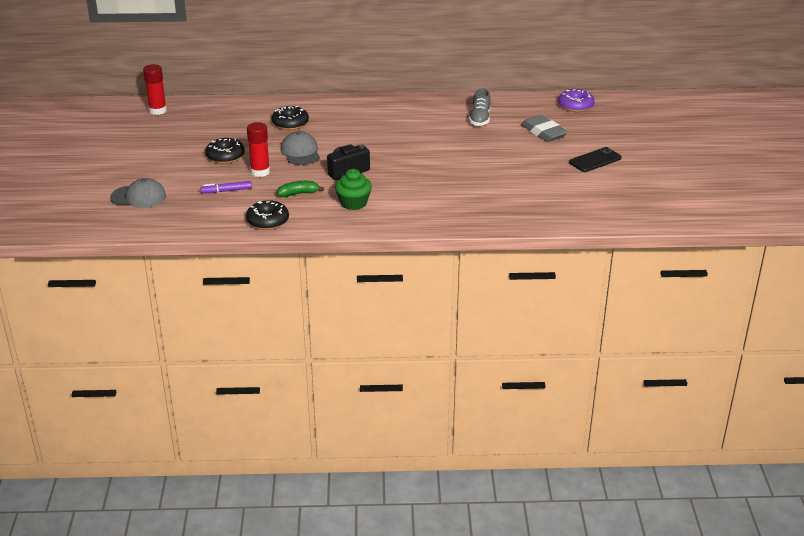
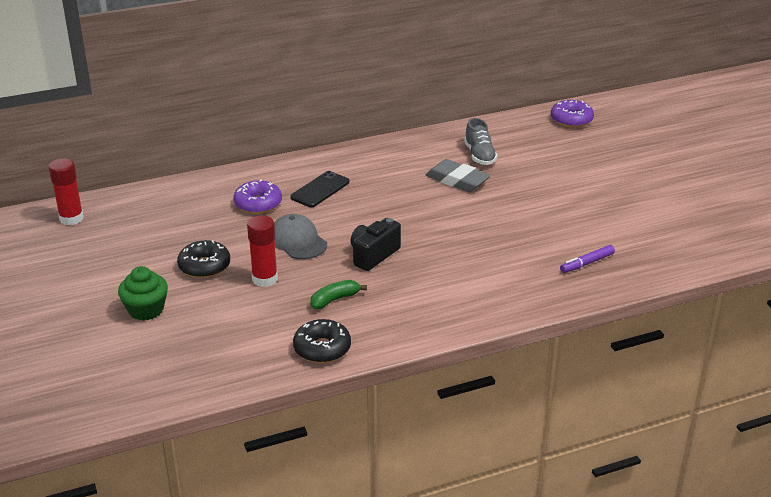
camera: 20 degrees left, 0 degrees up
grey cap [110,178,166,208] -> none
purple marker [200,181,252,193] -> purple marker moved to [560,245,615,273]
black donut [271,106,309,130] -> purple donut [233,179,282,214]
green cupcake [335,169,372,210] -> green cupcake moved to [118,266,168,321]
grey eraser [521,115,568,142] -> grey eraser moved to [426,159,490,192]
black phone [569,147,622,172] -> black phone moved to [290,171,349,207]

